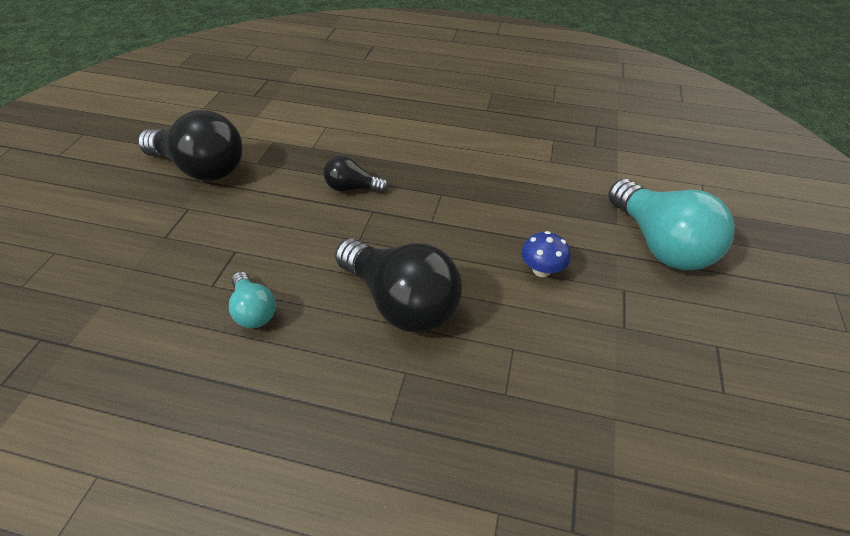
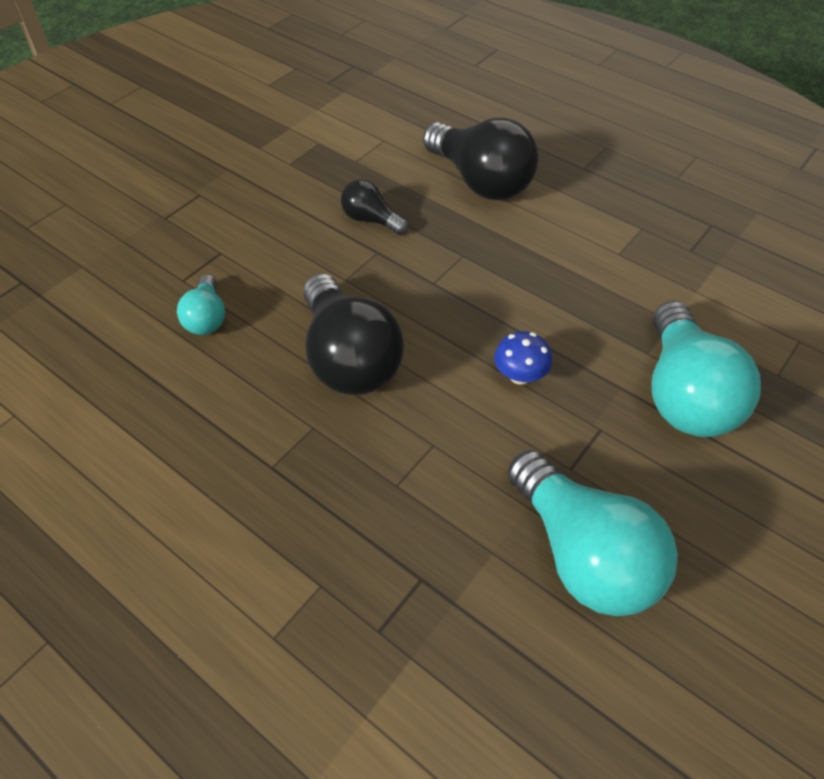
camera: 25 degrees right, 5 degrees up
black light bulb [138,110,243,181] -> black light bulb moved to [423,118,538,200]
none -> turquoise light bulb [507,450,678,616]

